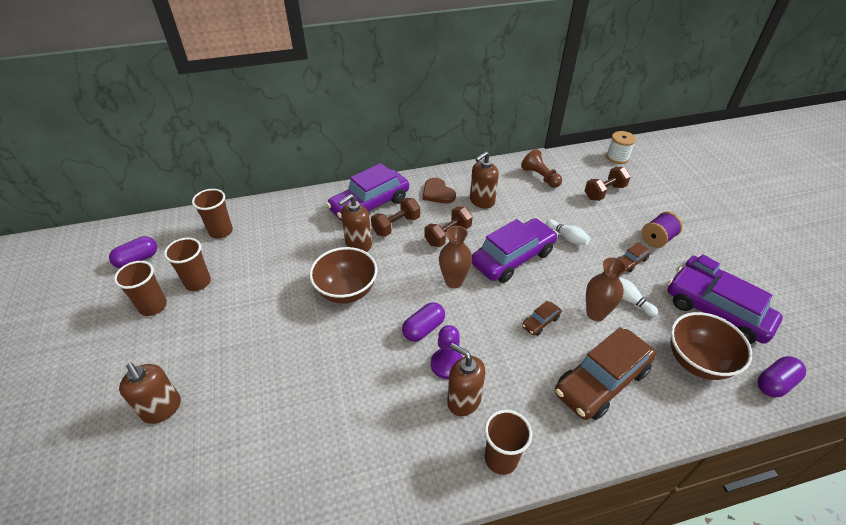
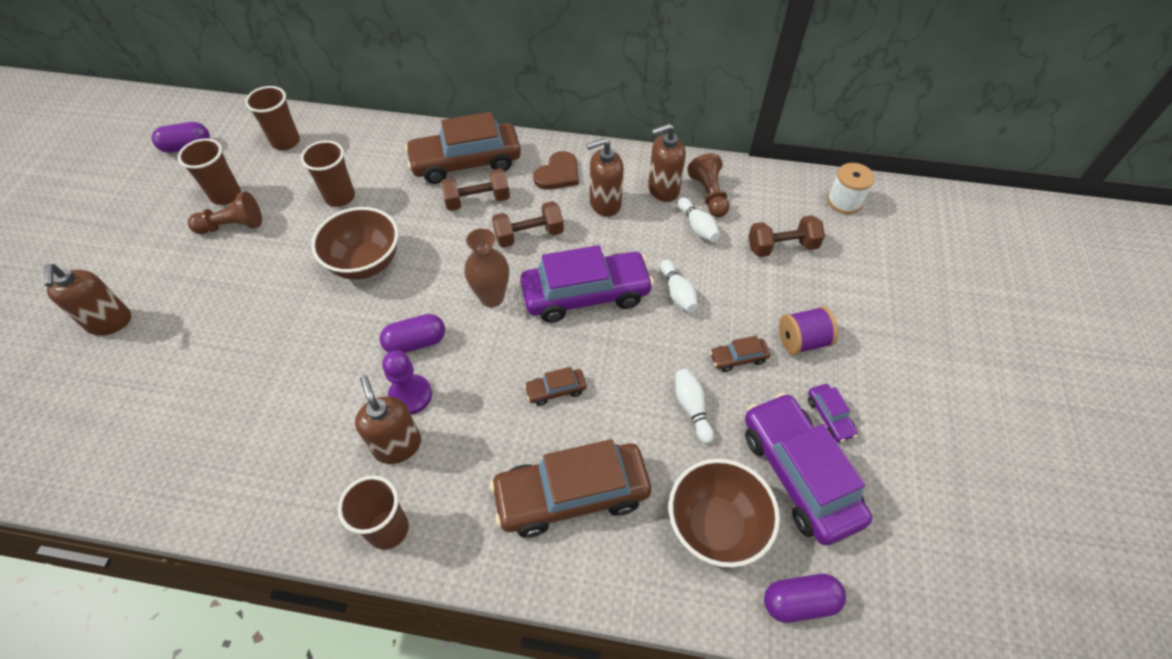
camera: 25 degrees right, 10 degrees up
brown cup [114,261,167,316] -> brown cup moved to [301,140,355,207]
purple car [326,163,409,221] -> brown car [405,112,521,184]
brown soap dispenser [338,194,372,252] -> brown soap dispenser moved to [648,124,686,202]
brown heart [423,178,456,204] -> brown heart turned 135 degrees counterclockwise [533,151,579,190]
brown vase [586,257,627,321] -> none
none -> brown pawn [188,191,262,234]
none -> white bowling pin [678,198,720,242]

